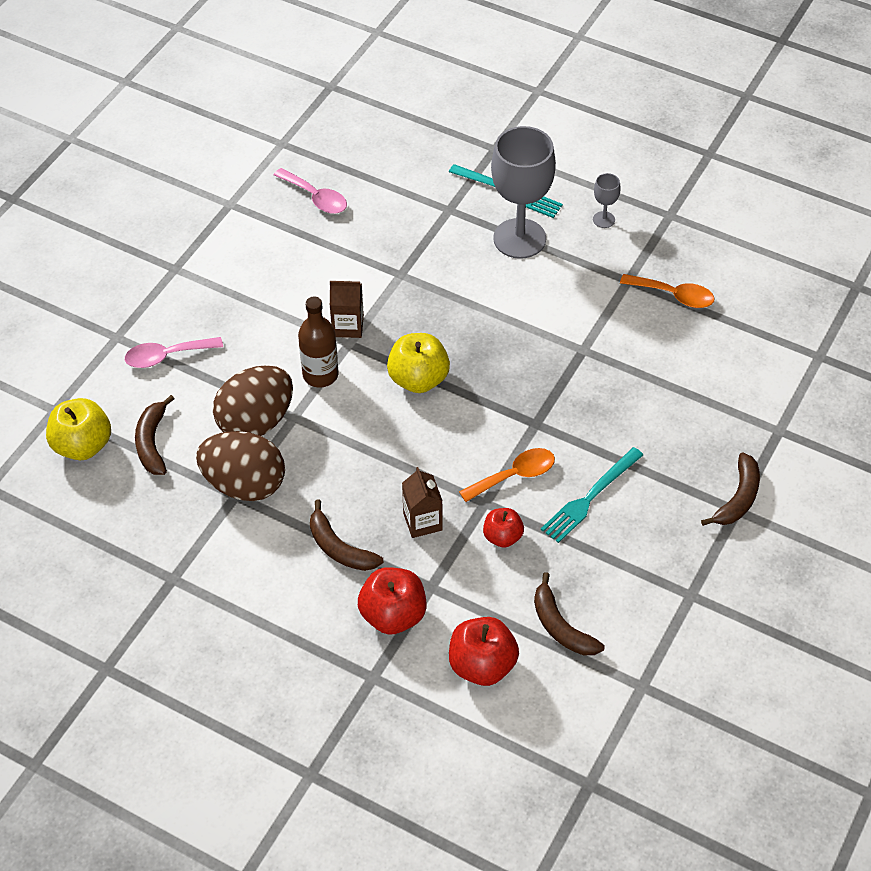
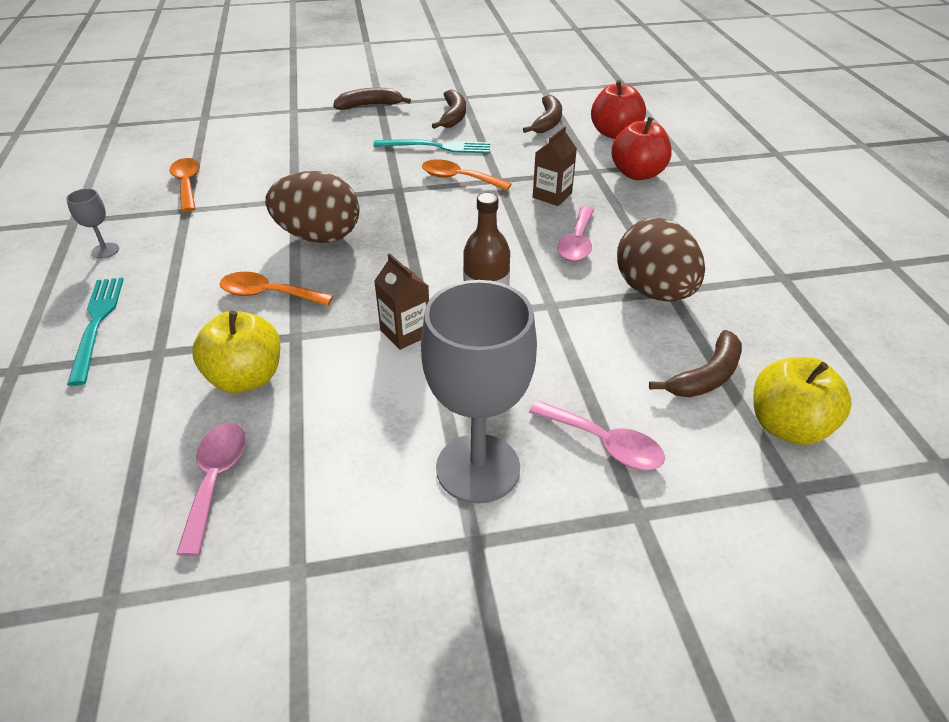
camera: 130 degrees left, 10 degrees down
brown egg [213,365,293,436] -> brown egg moved to [265,171,359,243]
brown banana [310,499,383,571] -> brown banana moved to [432,89,466,129]
yellow apple [387,333,450,393] -> yellow apple moved to [192,311,280,393]
red apple [483,508,524,548] -> none
grey goblet [491,126,556,259] -> grey goblet moved to [421,280,537,504]
none -> orange spoon [219,272,333,306]
none -> pink spoon [557,206,594,261]

